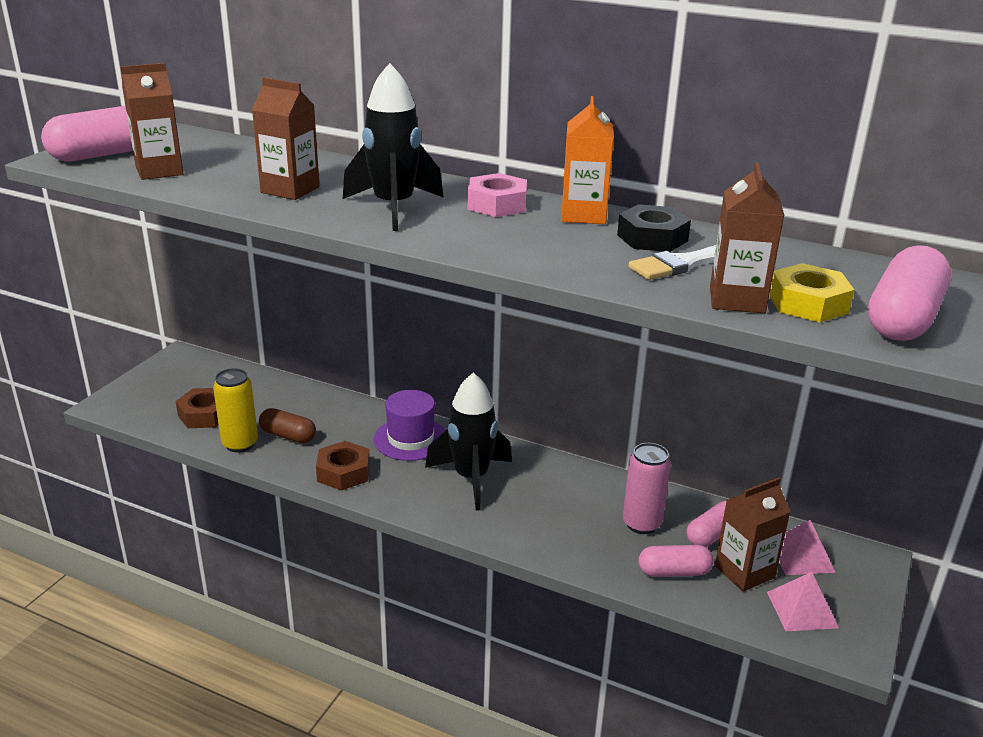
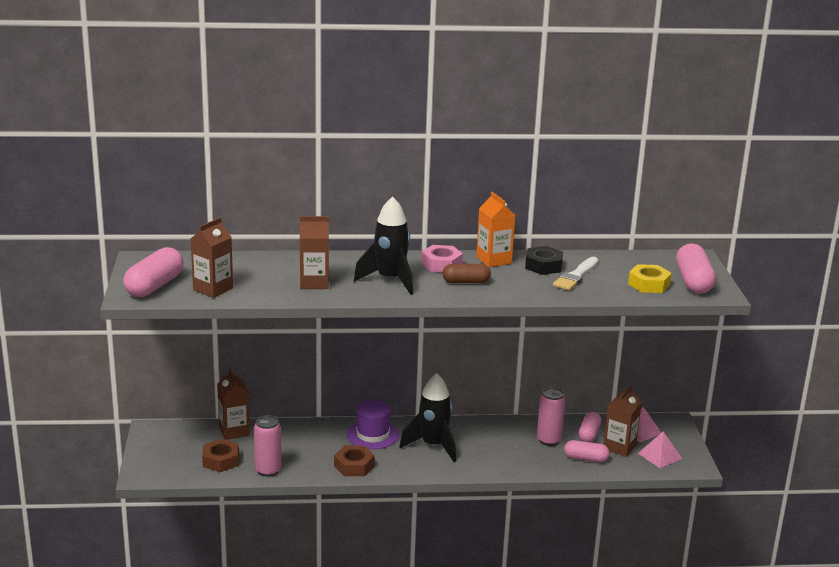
camera: 30 degrees left, 5 degrees down
yellow can [213,368,258,453] -> pink can [254,415,281,477]
brown capsule [259,408,316,443] -> brown capsule moved to [443,264,491,283]
pink capsule [638,545,714,577] -> pink capsule turned 45 degrees clockwise [564,440,610,462]
brown carton [710,162,784,314] -> brown carton moved to [217,368,250,440]

